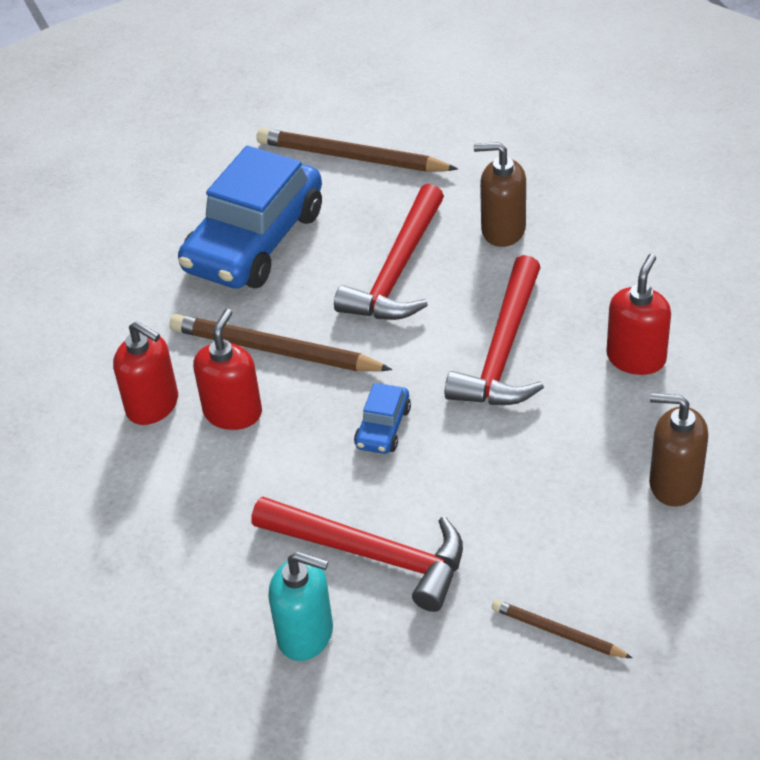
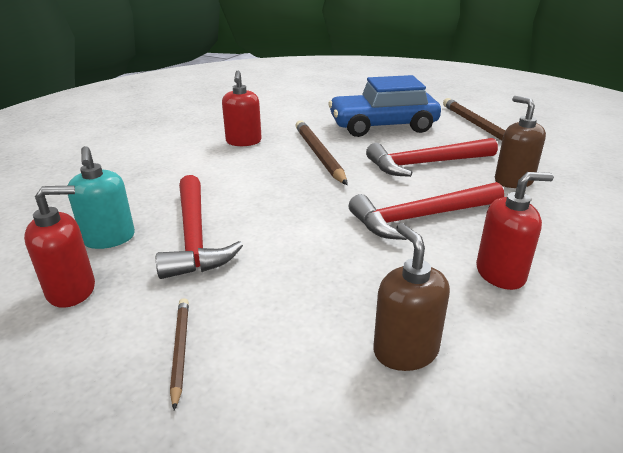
camera: 50 degrees right, 15 degrees down
red soap dispenser [193,309,262,430] -> red soap dispenser moved to [24,185,95,308]
blue car [354,383,411,454] -> none

